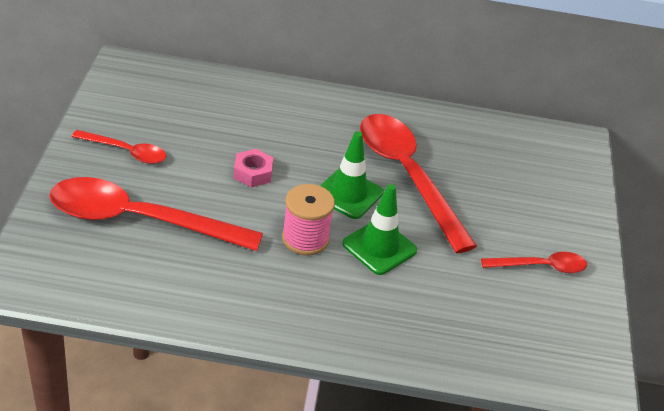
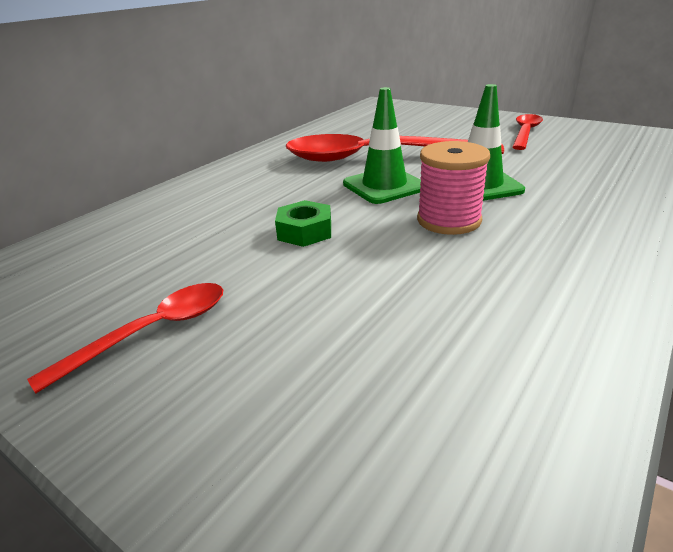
camera: 55 degrees left, 10 degrees down
red spoon [49,177,263,251] -> none
pink nut [234,149,273,187] -> green nut [275,200,331,247]

